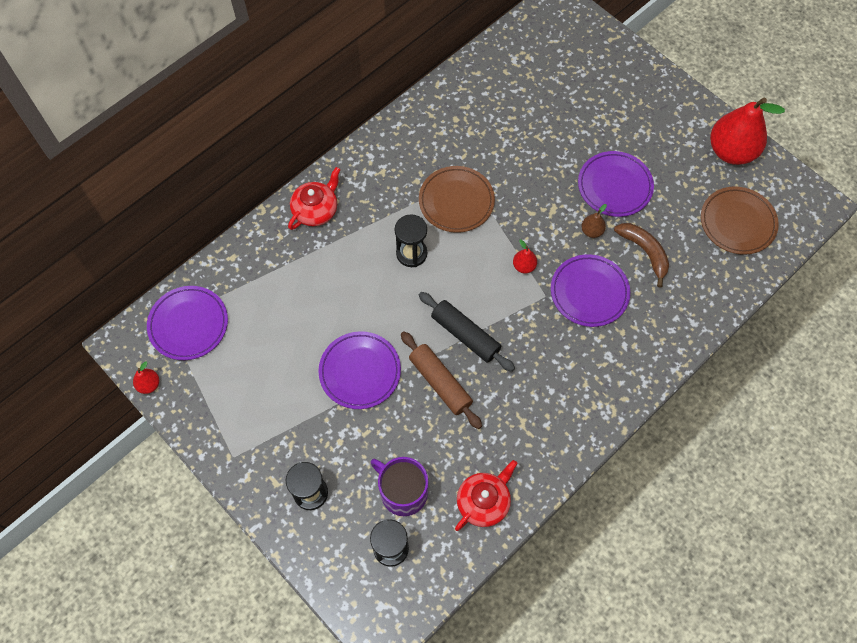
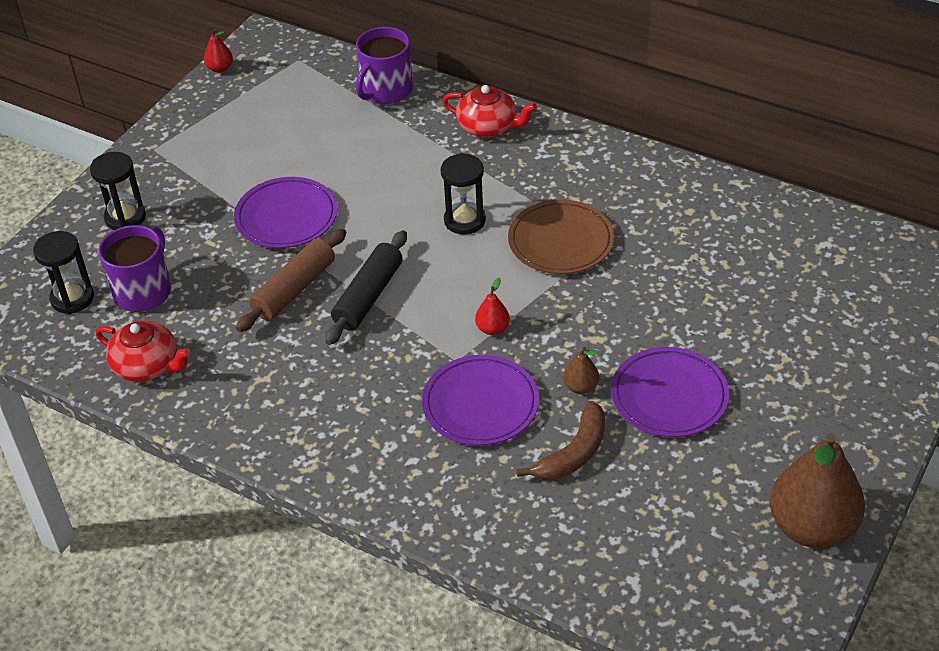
camera: 75 degrees right, 20 degrees down
purple plate [147,286,228,360] -> none
brown plate [701,186,779,255] -> none
red pear [710,97,785,165] -> brown pear [770,433,865,548]
none -> purple mug [356,27,413,104]

